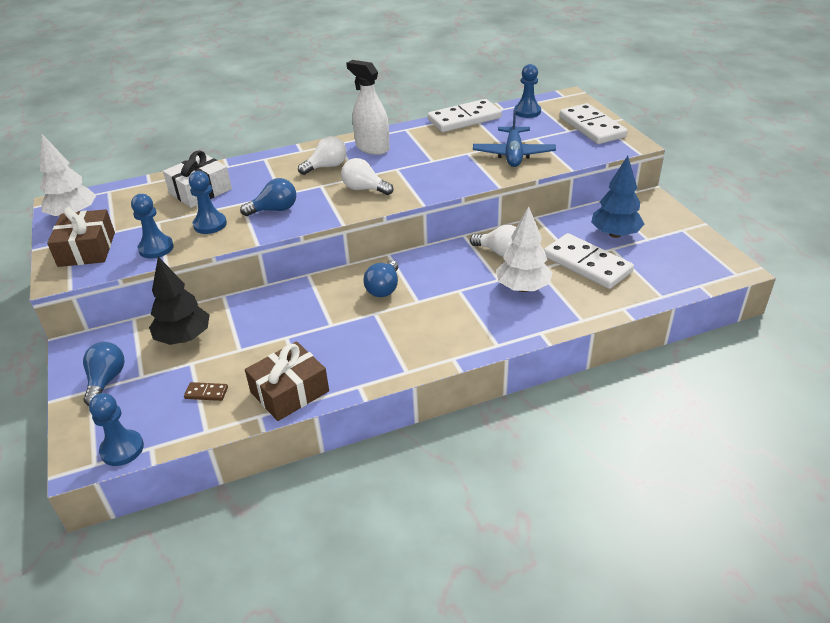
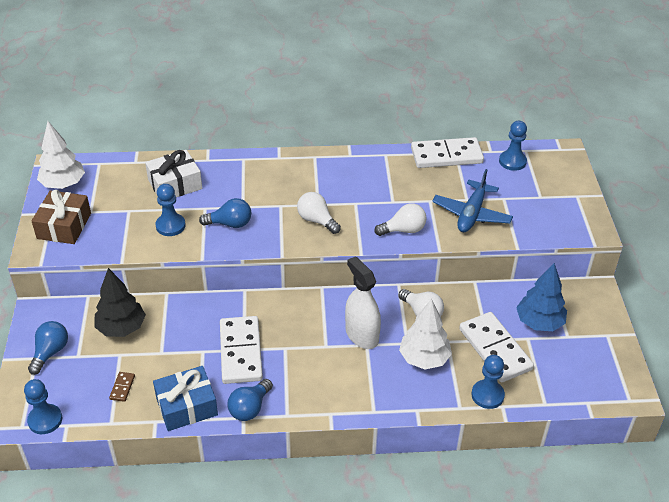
camera: 15 degrees right, 5 degrees up
blue pawn [131,194,174,258] -> blue pawn moved to [471,355,505,409]
brown domino [184,382,228,401] -> brown domino turned 75 degrees clockwise [109,372,135,402]
brown gift [245,341,329,421] -> blue gift [153,366,218,431]
white light bulb [298,136,347,175] -> white light bulb moved to [374,203,426,236]
white spray bottle [347,60,390,155] -> white spray bottle moved to [345,256,381,349]
blue light bulb [363,260,398,297] -> blue light bulb moved to [228,379,273,421]
white domino [559,103,628,144] -> white domino moved to [220,316,263,384]

